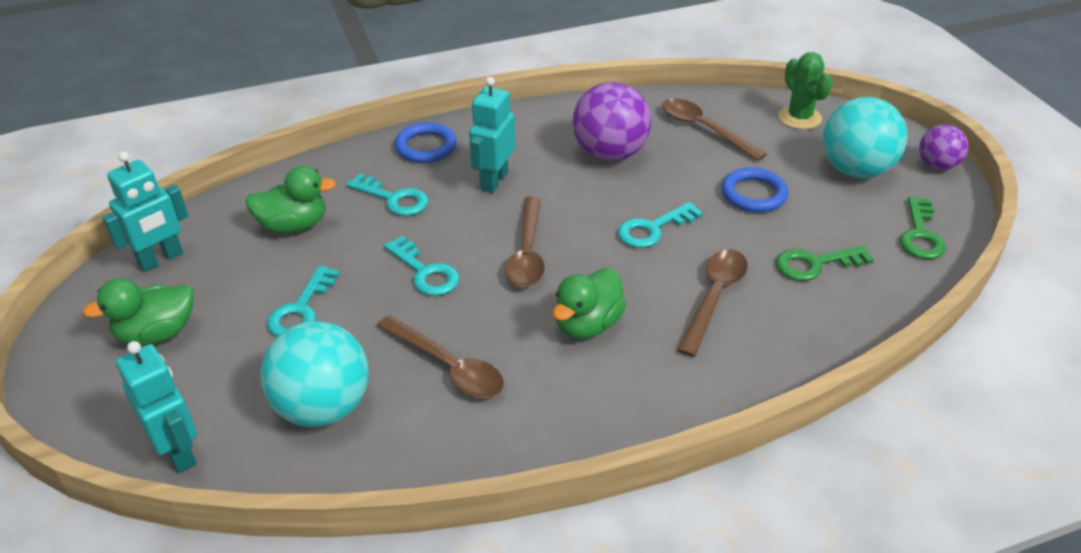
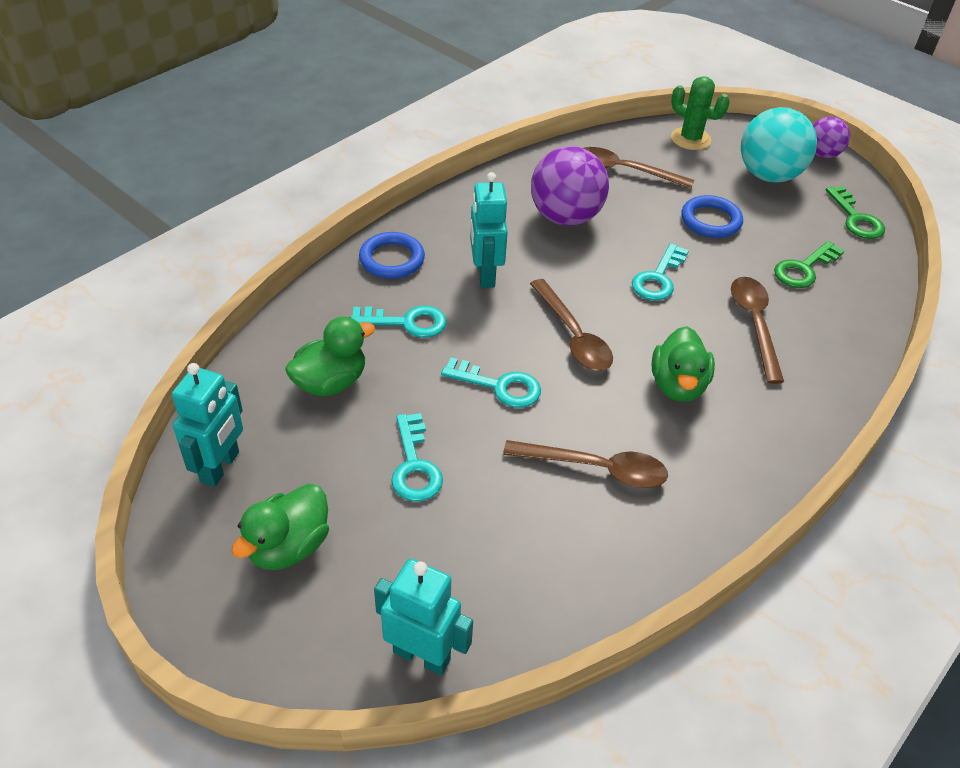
camera: 30 degrees left, 5 degrees up
turquoise ball [260,321,369,427] -> none

